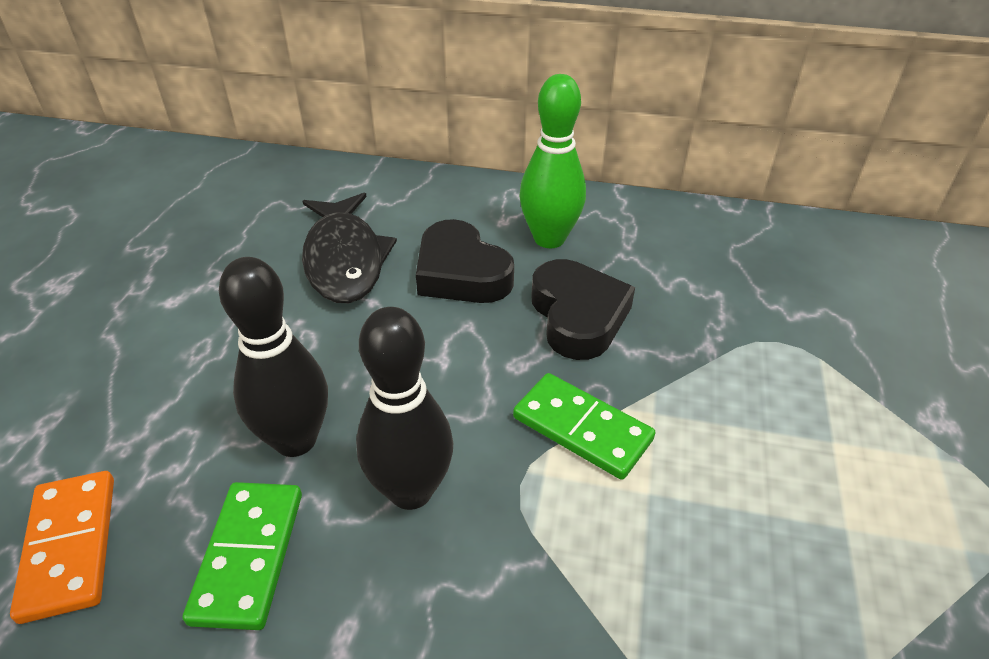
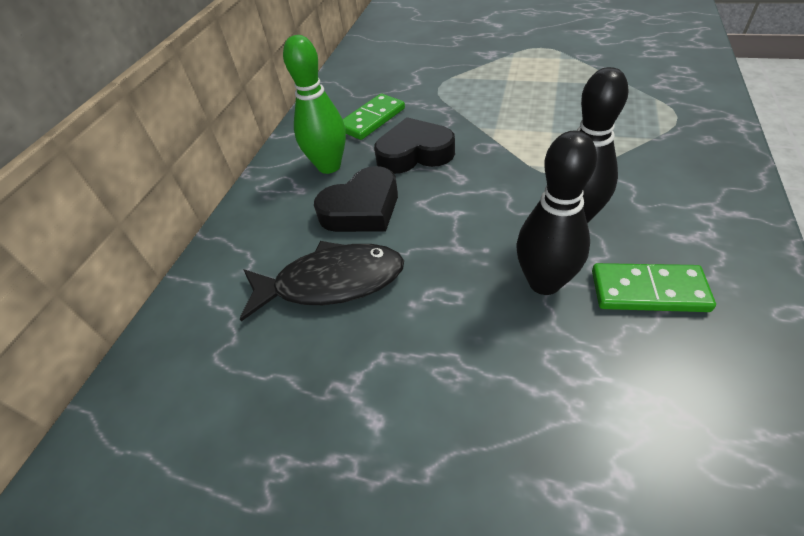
camera: 80 degrees left, 5 degrees up
orange domino [10,471,114,624] -> none
green domino [513,373,655,480] -> green domino moved to [343,93,405,140]

